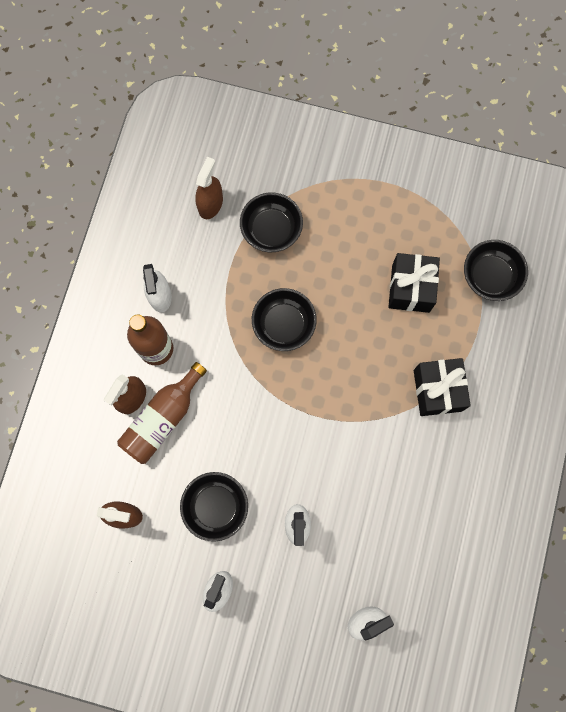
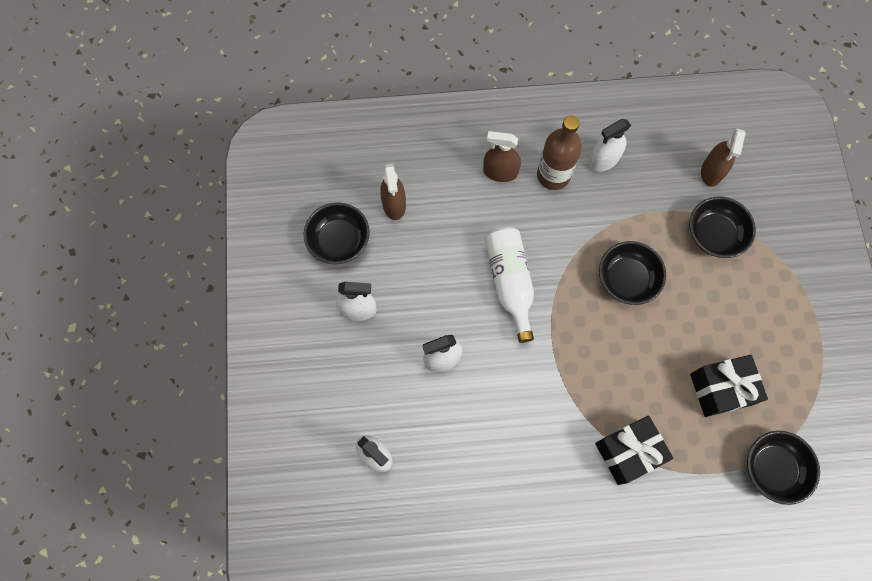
camera: 70 degrees right, 5 degrees down
brown bottle [117,362,207,464] -> none
black bowl [180,472,248,542] -> black bowl moved to [304,202,370,264]
brown spray bottle [195,157,223,219] -> brown spray bottle turned 105 degrees clockwise [701,128,746,187]
none -> white bottle [485,227,534,343]

